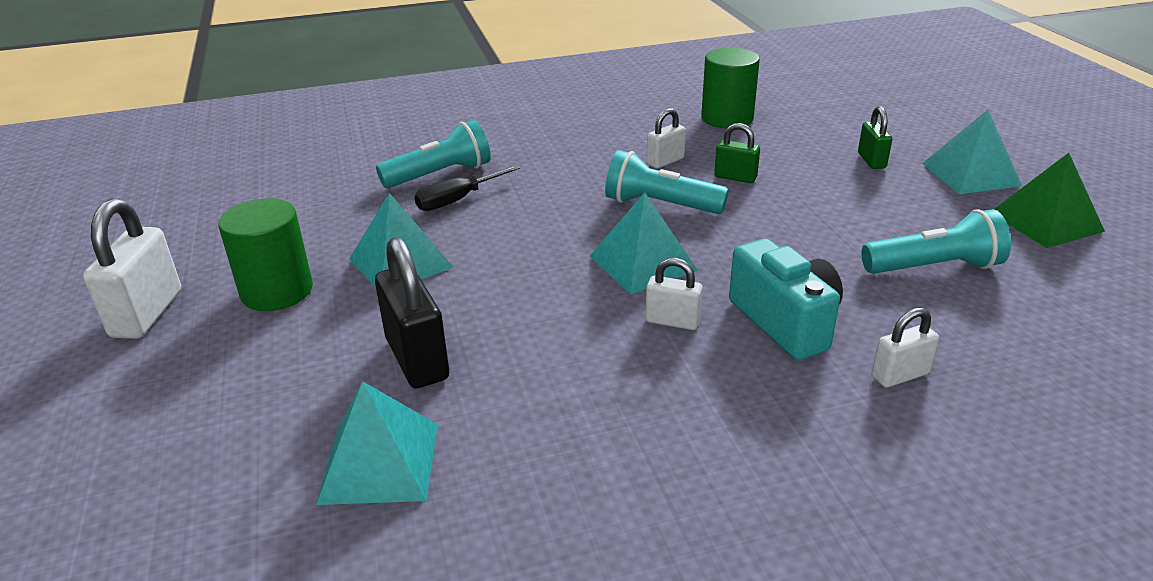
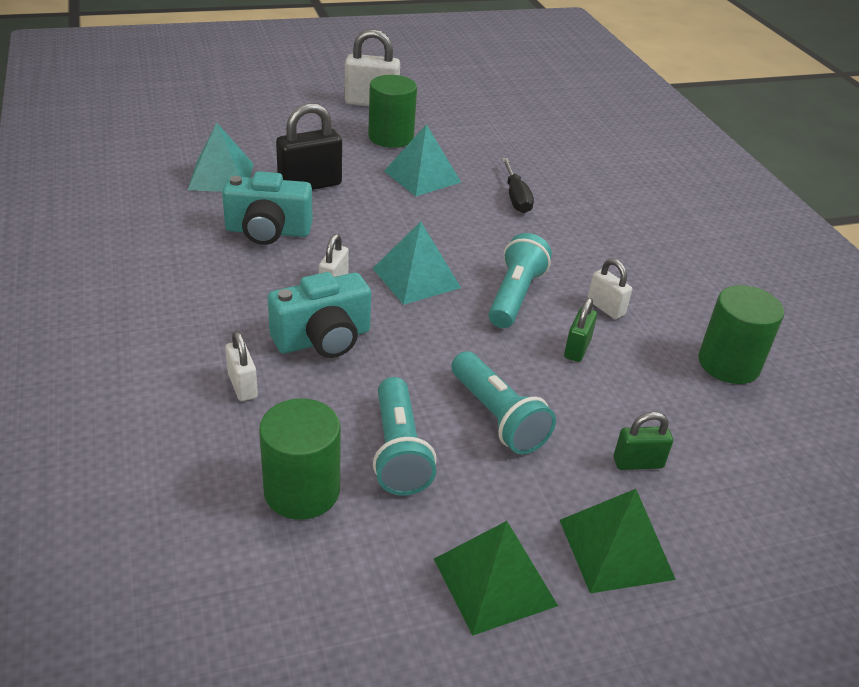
camera: 85 degrees right, 5 degrees up
turquoise flashlight [376,120,491,188] -> turquoise flashlight moved to [451,351,556,454]
black screwdriver [414,165,521,211] -> black screwdriver turned 150 degrees counterclockwise [502,158,534,213]
turquoise pyramid [922,110,1022,194] -> green pyramid [560,489,676,593]
none -> turquoise camera [222,171,313,245]
none -> green cylinder [259,398,341,520]

